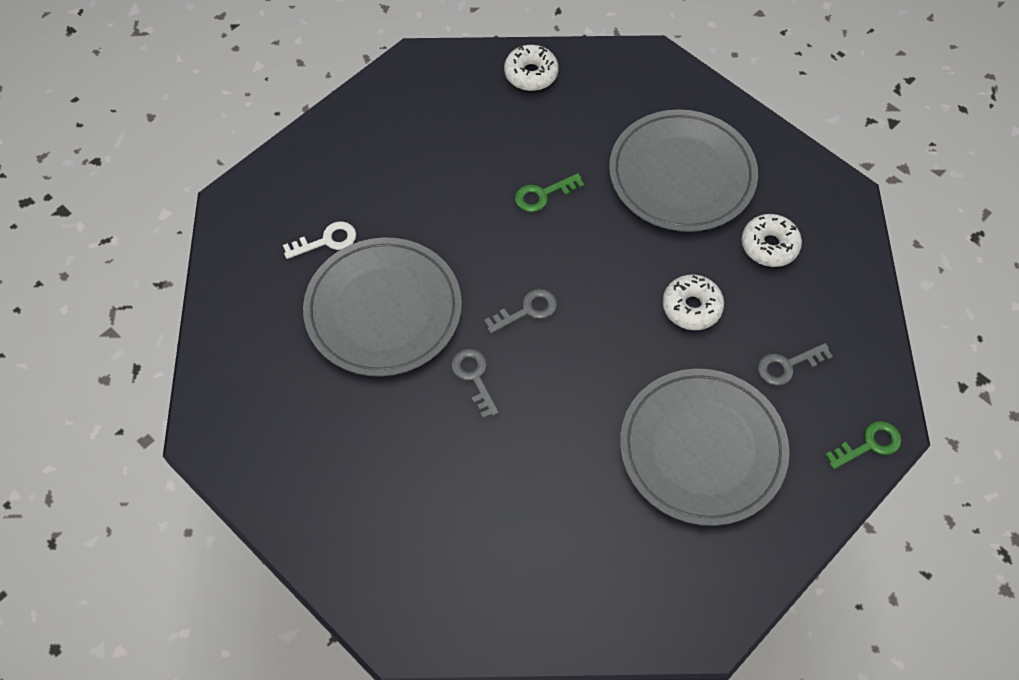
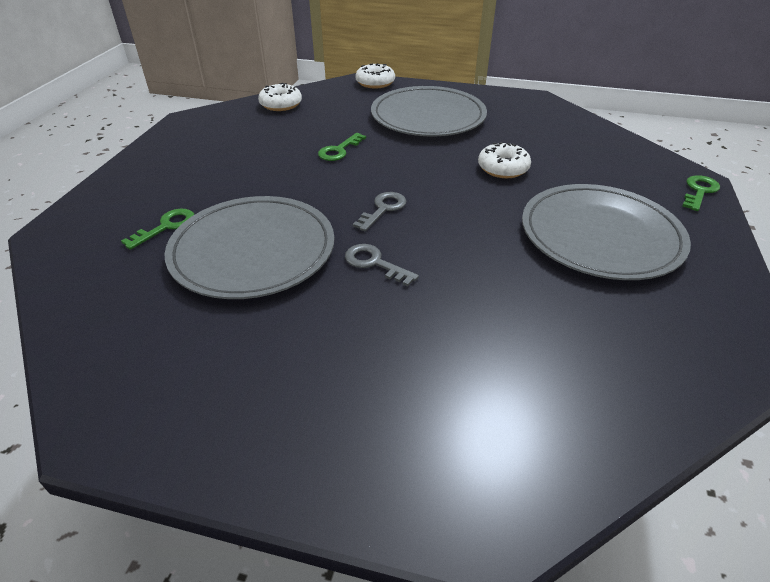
camera: 30 degrees left, 20 degrees down
white key [283,221,356,259] -> green key [121,209,194,250]
white donut [742,214,802,267] -> white donut moved to [355,63,395,89]
grey key [758,343,833,386] -> none

